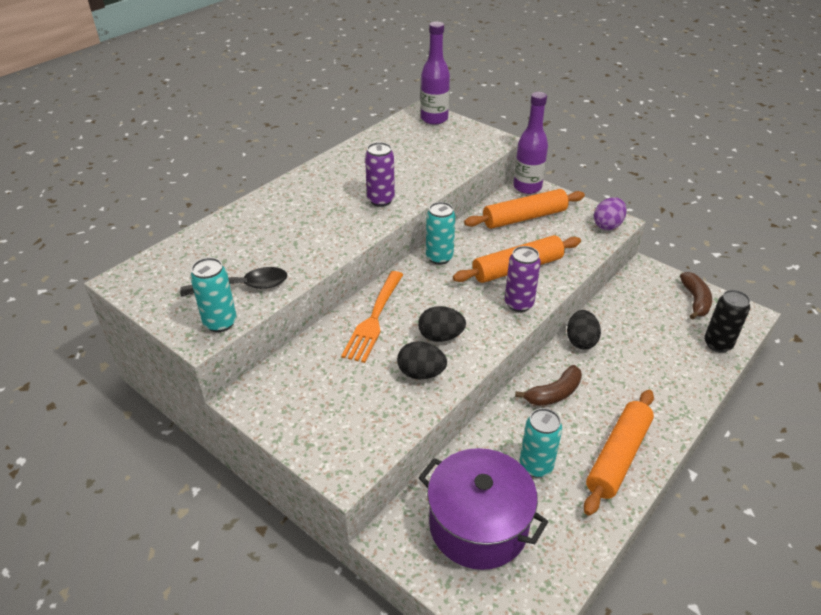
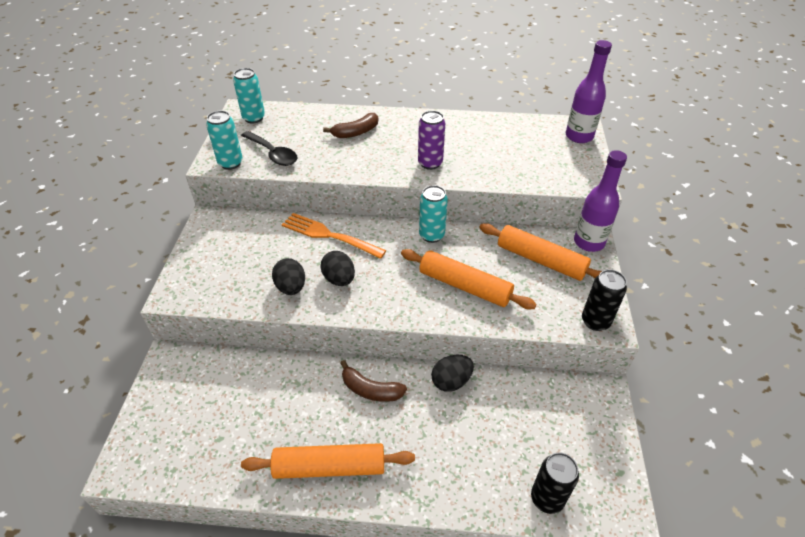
camera: 55 degrees right, 5 degrees up
orange fork [341,271,404,363] -> orange fork turned 45 degrees clockwise [282,213,387,259]
purple pot [418,448,548,570] -> none
purple can [505,246,541,312] -> none
turquoise can [520,408,562,478] -> turquoise can moved to [233,68,265,123]
purple egg [594,197,627,230] -> black can [582,269,627,331]
brown banana [680,272,712,319] -> brown banana moved to [323,113,378,138]

